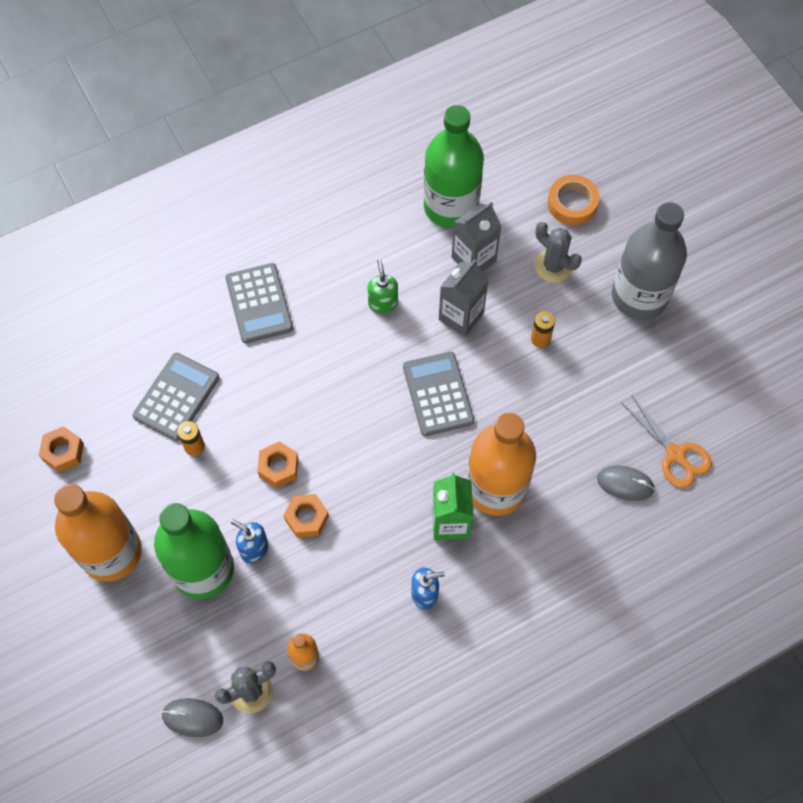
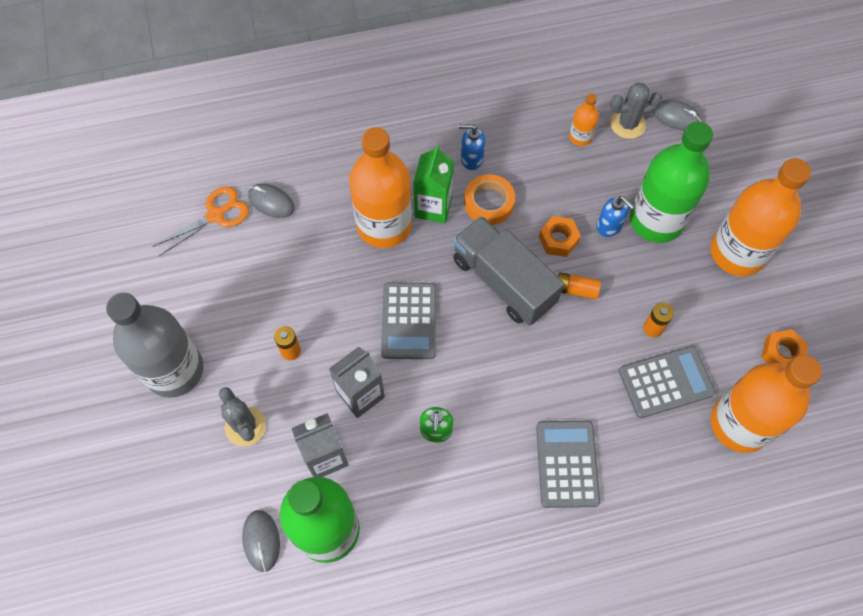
camera: 165 degrees left, 0 degrees up
grey calculator [133,353,220,441] -> grey calculator turned 150 degrees counterclockwise [619,346,716,418]
orange nut [257,442,298,488] -> orange battery [558,272,601,299]
orange tape [547,175,600,225] -> orange tape moved to [464,174,515,225]
orange scissors [622,395,712,488] -> orange scissors turned 75 degrees clockwise [152,186,249,256]
none -> grey mouse [242,510,280,572]
none -> grey truck [453,216,564,326]
none -> orange bottle [711,355,822,453]

